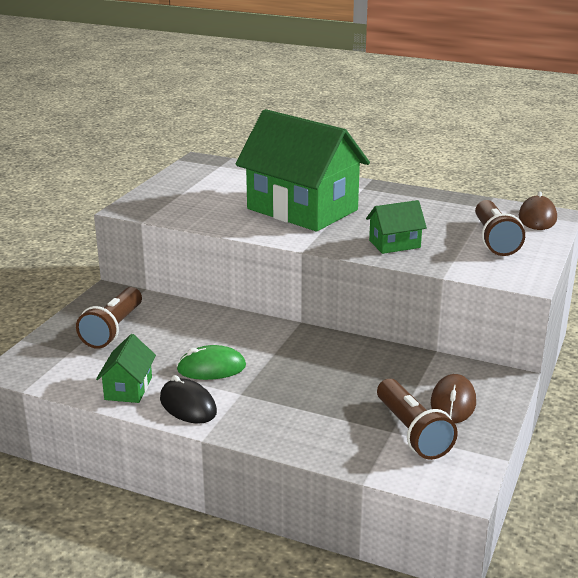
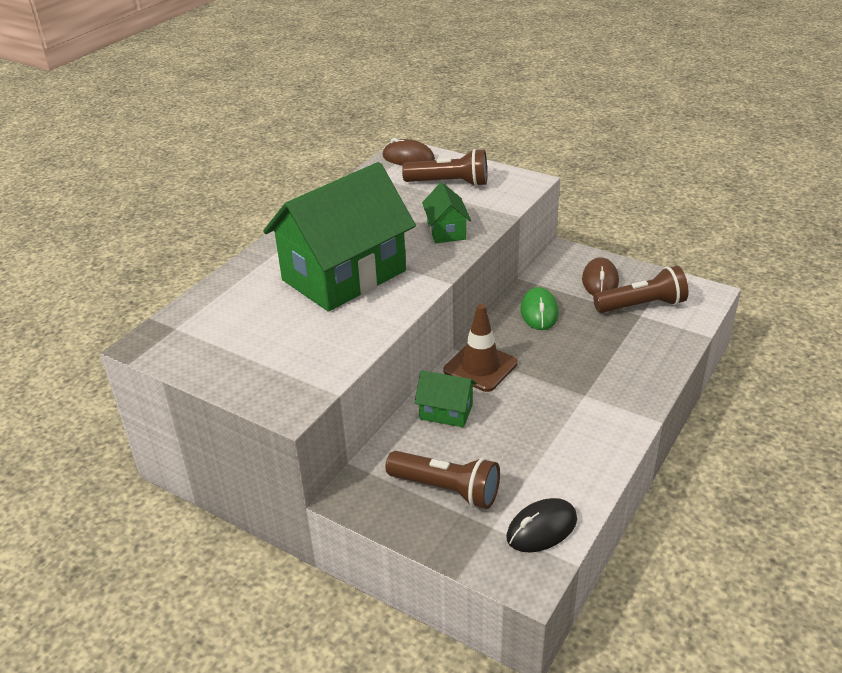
camera: 80 degrees left, 10 degrees up
green house [96,334,156,403] -> green house moved to [414,370,477,427]
black mouse [160,375,217,424] -> black mouse moved to [506,498,577,552]
green mouse [176,345,246,380] -> green mouse moved to [520,287,559,330]
brown mouse [431,374,476,423] -> brown mouse turned 75 degrees clockwise [582,257,619,296]
none -> brown traffic cone [444,304,518,392]

